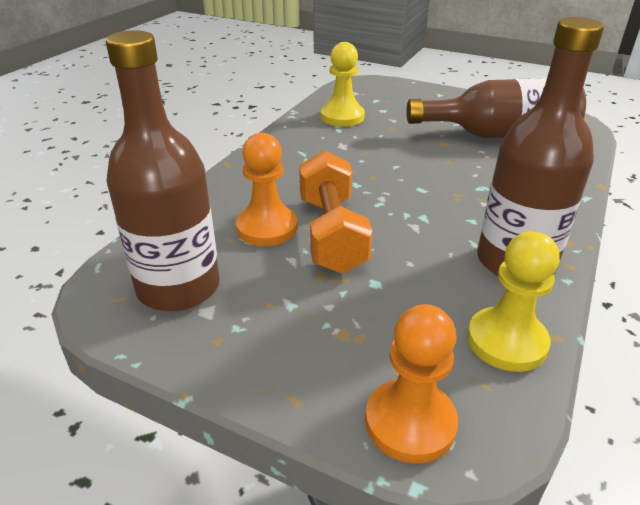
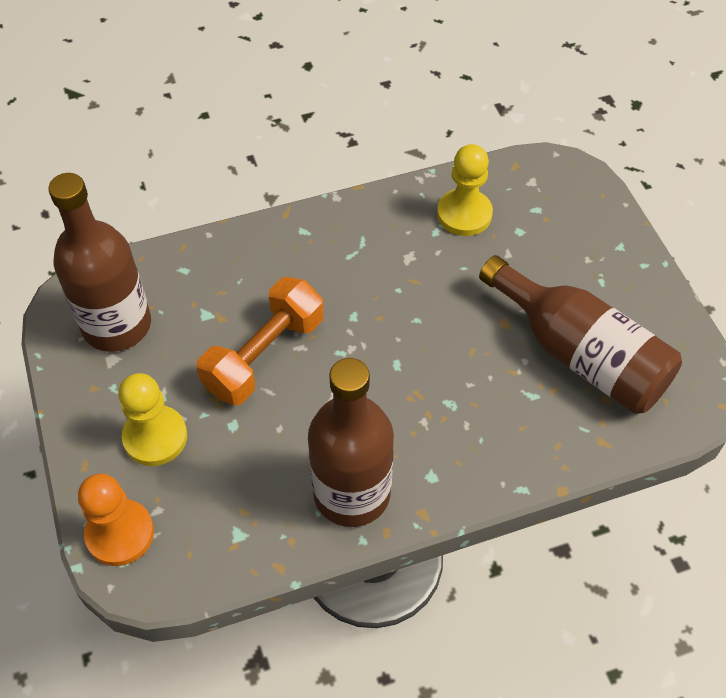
camera: 45 degrees right, 20 degrees up
orange pawn [236,133,297,246] -> none
yellow pawn [467,231,560,372] -> yellow pawn moved to [119,373,187,466]

